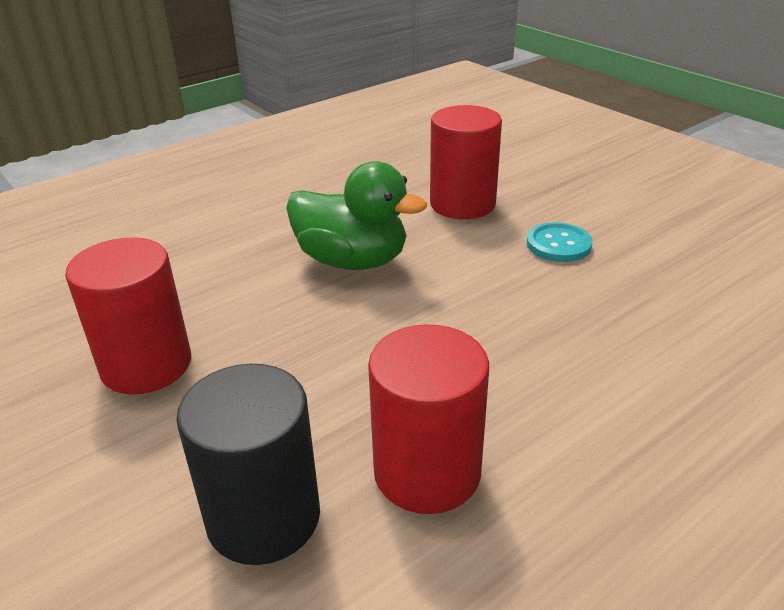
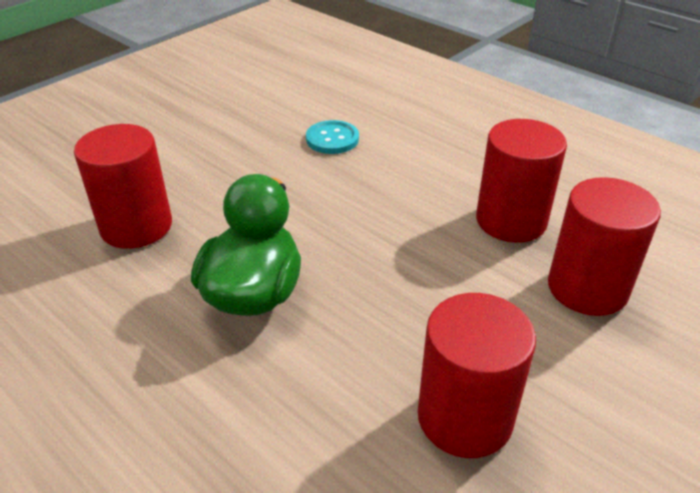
camera: 100 degrees left, 5 degrees up
black cylinder [176,364,320,565] -> red cylinder [548,177,661,316]
turquoise button [527,222,593,262] -> turquoise button moved to [306,120,359,154]

